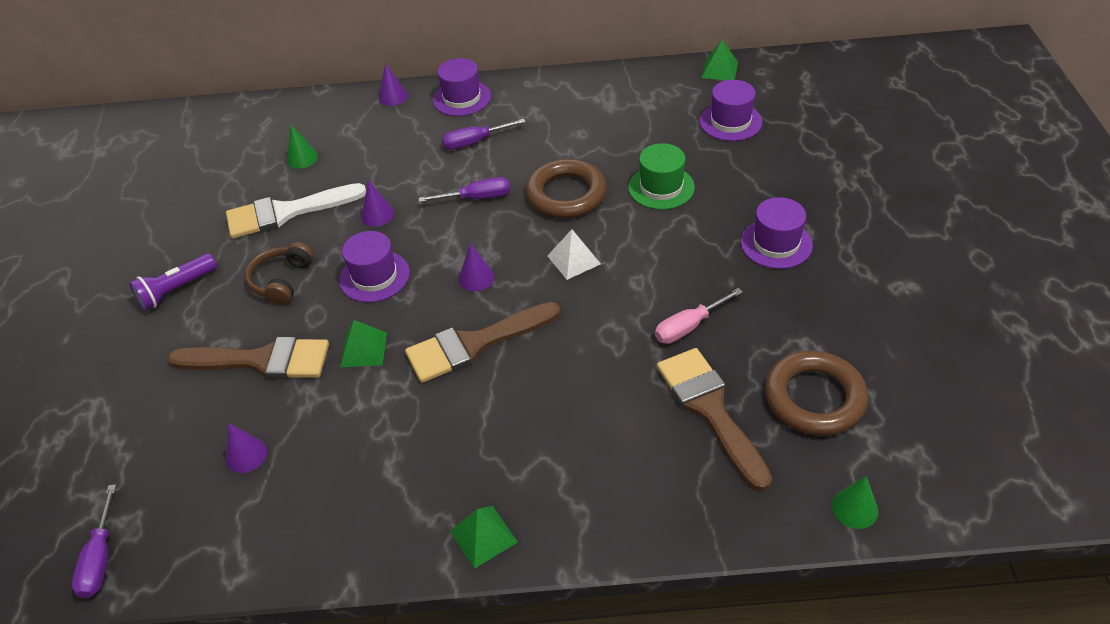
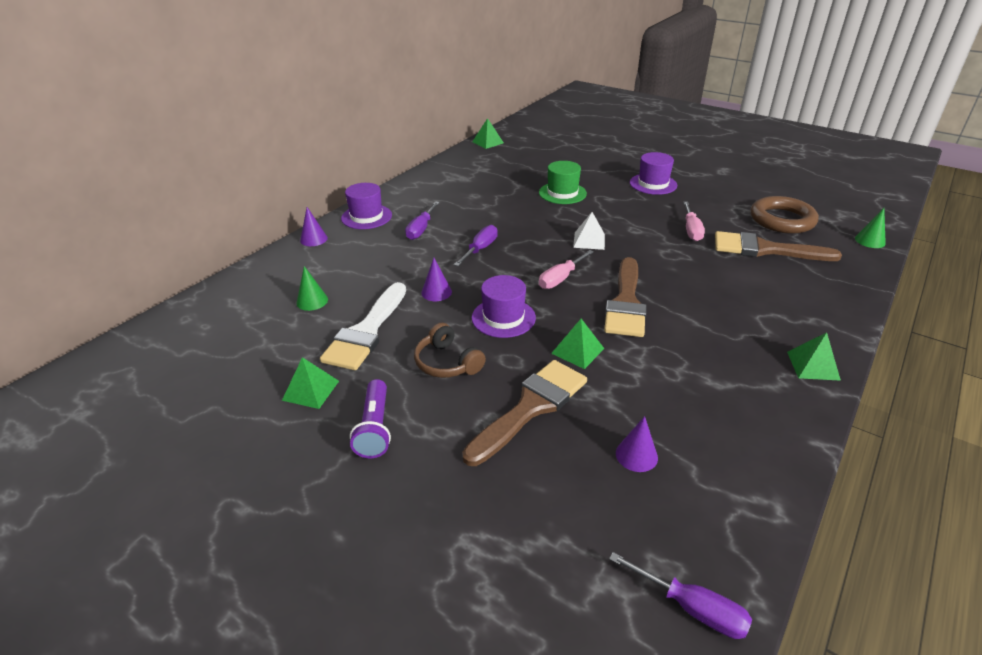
camera: 55 degrees left, 10 degrees down
purple cone [459,243,494,291] -> pink screwdriver [539,250,594,289]
brown ring [526,159,607,218] -> none
purple hat [700,80,762,141] -> none
none -> green pyramid [282,357,339,409]

